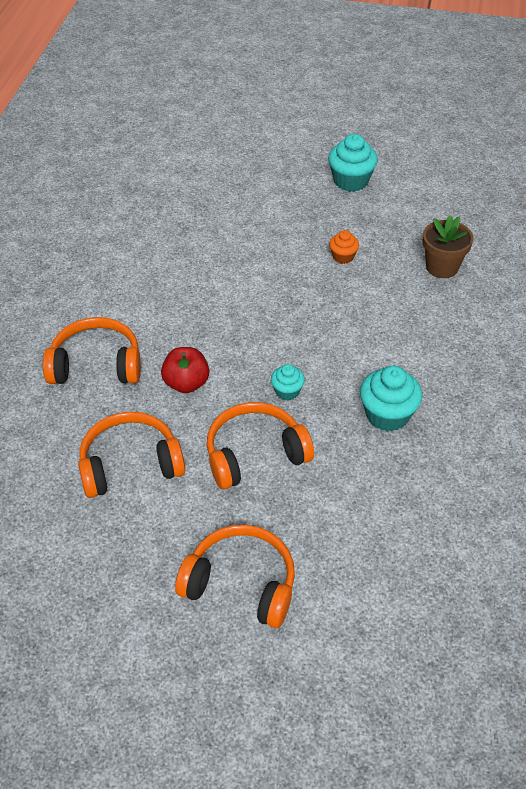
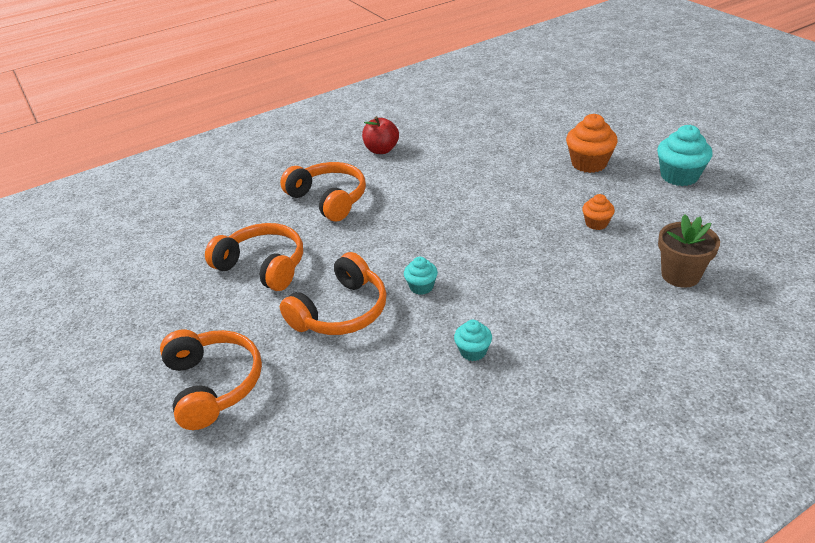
camera: 50 degrees right, 10 degrees down
red apple [161,347,209,393] -> red apple moved to [362,116,399,154]
orange headphones [207,402,314,489] -> orange headphones turned 105 degrees clockwise [280,252,387,335]
turquoise cupcake [360,366,422,431] -> turquoise cupcake [454,320,492,361], size x0.56
none -> orange cupcake [566,114,618,173]

